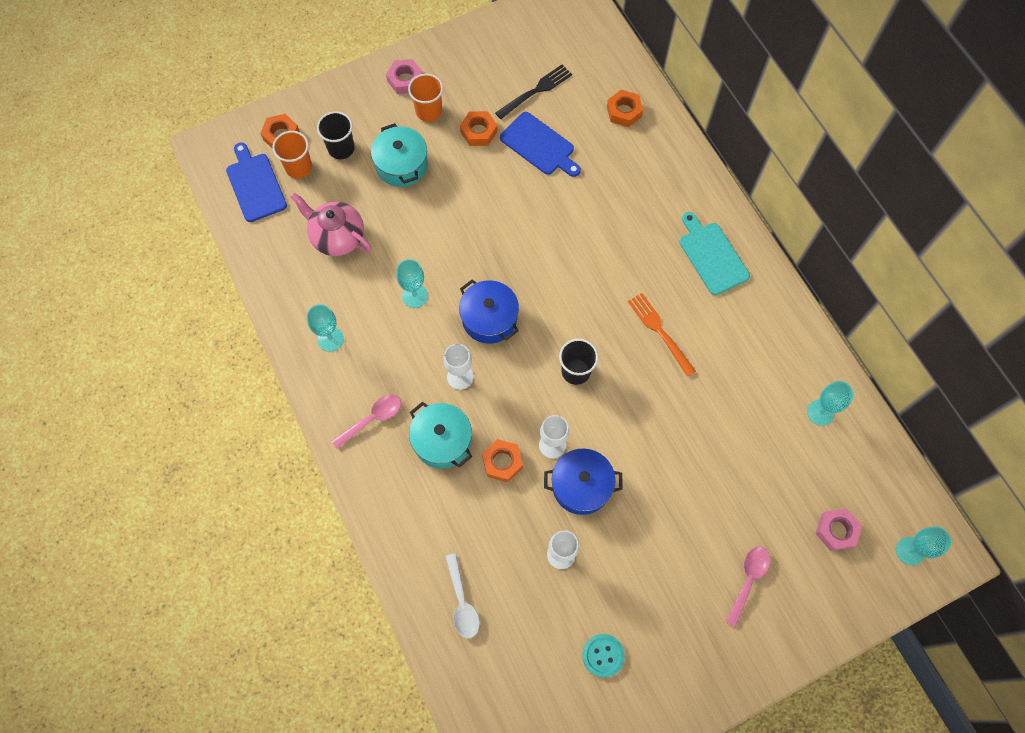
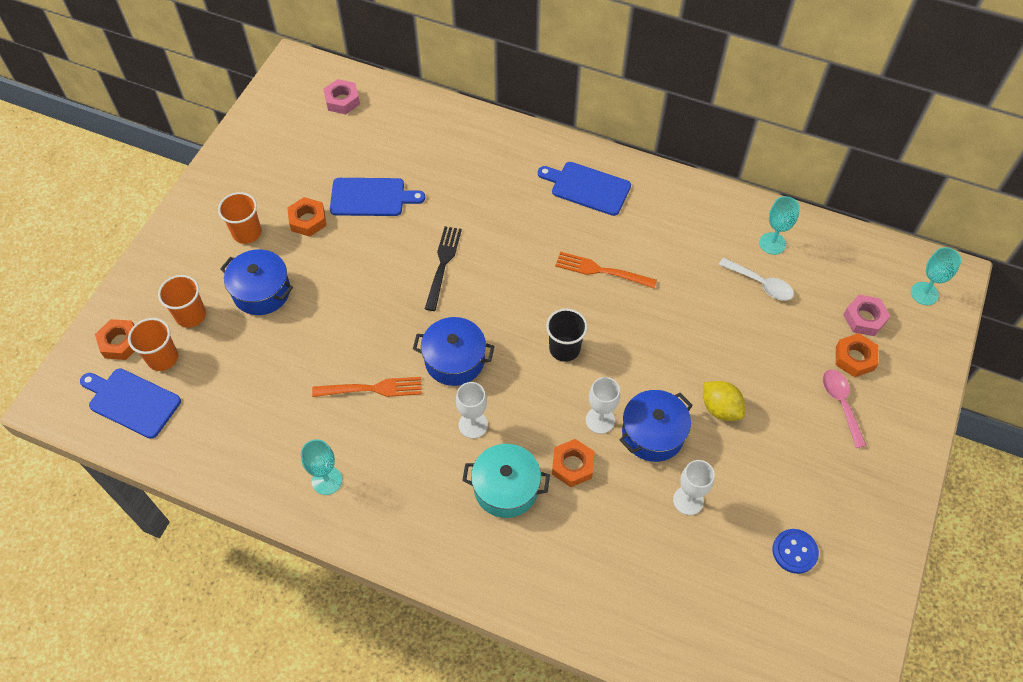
camera: 40 degrees left, 10 degrees down
pink teapot [291,193,371,256] -> none
black cup [317,111,355,159] -> orange cup [158,275,206,328]
pink spoon [331,395,401,449] -> none
turquoise pot [371,123,428,187] -> blue pot [220,249,293,315]
pink nut [386,59,423,94] -> pink nut moved to [323,79,360,114]
turquoise goblet [396,259,428,308] -> orange fork [312,377,422,397]
white spoon [445,553,480,638] -> white spoon moved to [719,258,794,301]
black fork [495,64,572,119] -> black fork moved to [425,226,462,311]
turquoise button [582,634,625,678] -> blue button [773,529,819,574]
orange nut [607,90,643,127] -> orange nut moved to [836,333,878,377]
turquoise cutting board [679,212,750,295] -> blue cutting board [538,162,631,216]
none -> yellow lemon [703,381,745,421]

